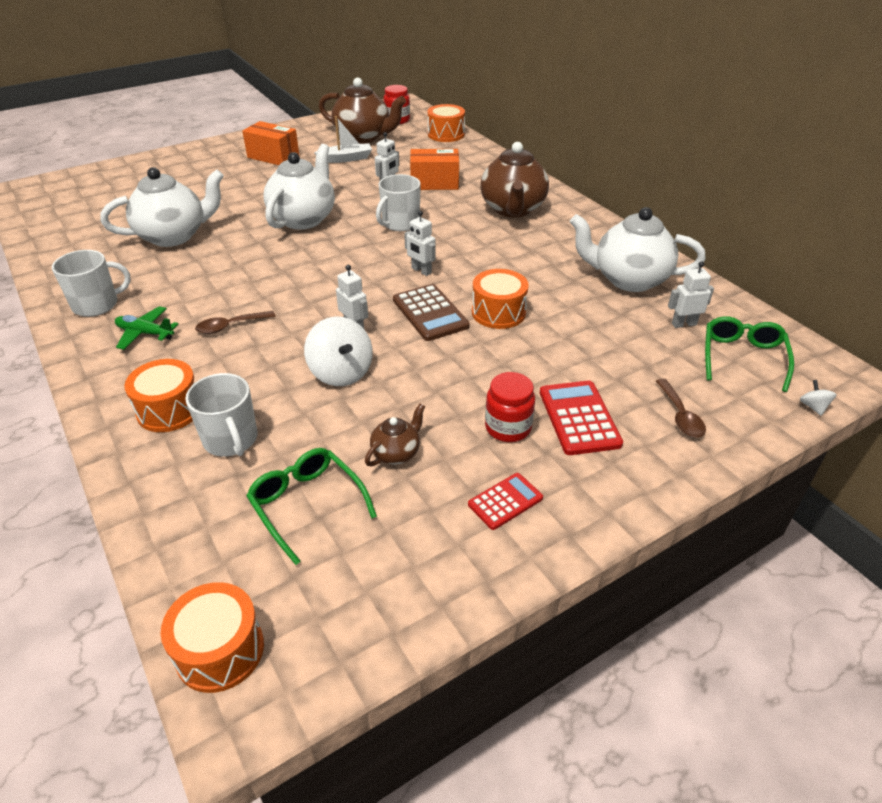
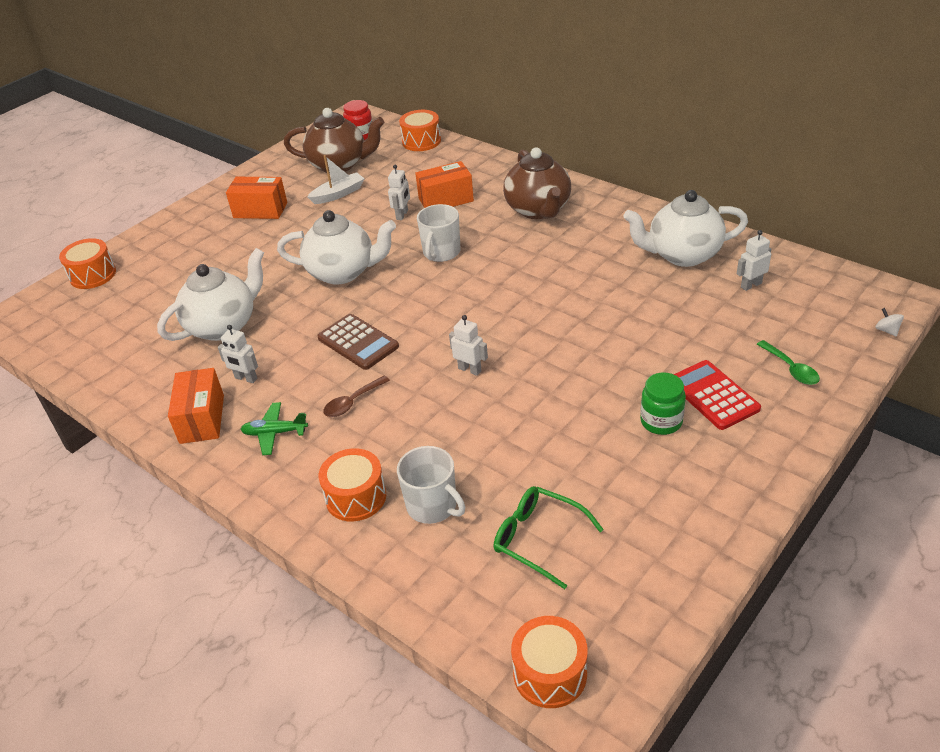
camera: 15 degrees left, 0 degrees up
white mug [52,250,131,317] -> orange box [168,368,224,444]
white teapot [264,144,335,230] -> white teapot turned 90 degrees clockwise [277,210,396,285]
white spinning top [304,316,373,386] -> none
brown teapot [365,403,425,466] -> none
brown calculator [393,284,470,341] -> brown calculator moved to [317,314,399,370]
white robot [404,211,436,276] -> white robot moved to [218,325,258,383]
red calculator [468,473,543,530] -> none
orange drum [472,269,529,329] -> orange drum moved to [59,238,116,289]
red jar [485,372,535,442] -> green jar [640,372,686,435]
brown spoon [656,379,706,437] -> green spoon [757,340,820,385]
green glasses [705,316,794,392] -> none

